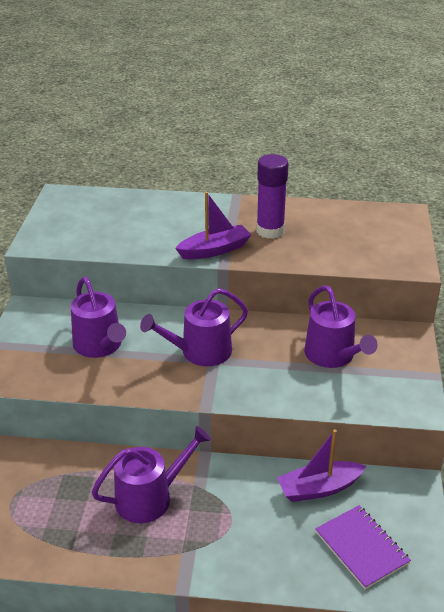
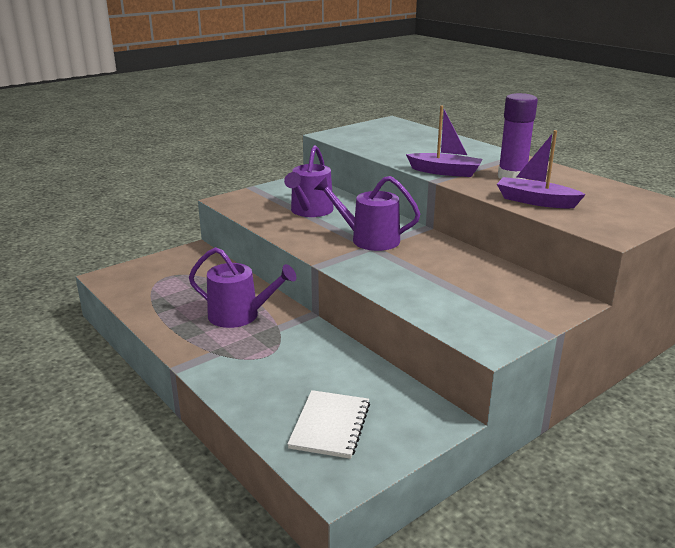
camera: 45 degrees right, 10 degrees down
purple boat [277,429,366,502] -> purple boat moved to [497,130,586,208]
purple watering can [304,286,378,368] -> none
purple notebook [315,505,411,589] -> white notebook [287,390,370,459]

